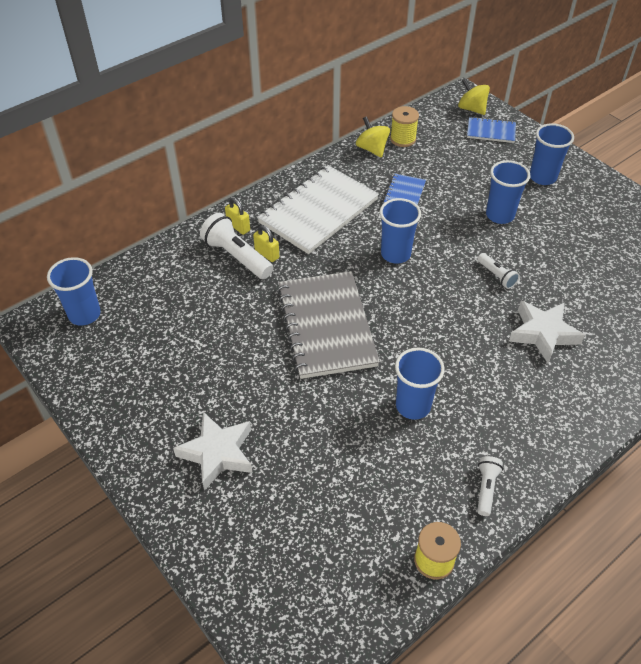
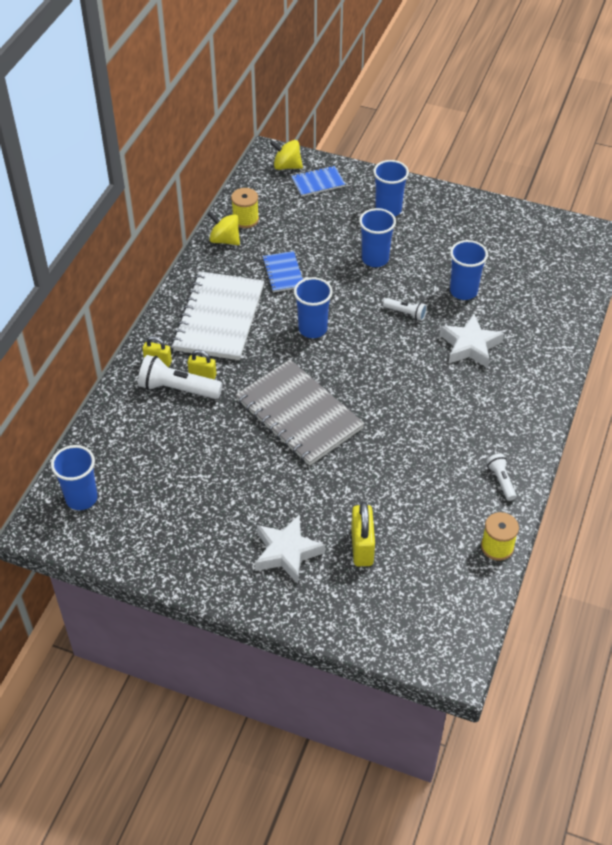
camera: 30 degrees left, 0 degrees up
blue cup [395,348,445,420] -> blue cup moved to [450,240,488,300]
none -> yellow padlock [351,502,375,566]

